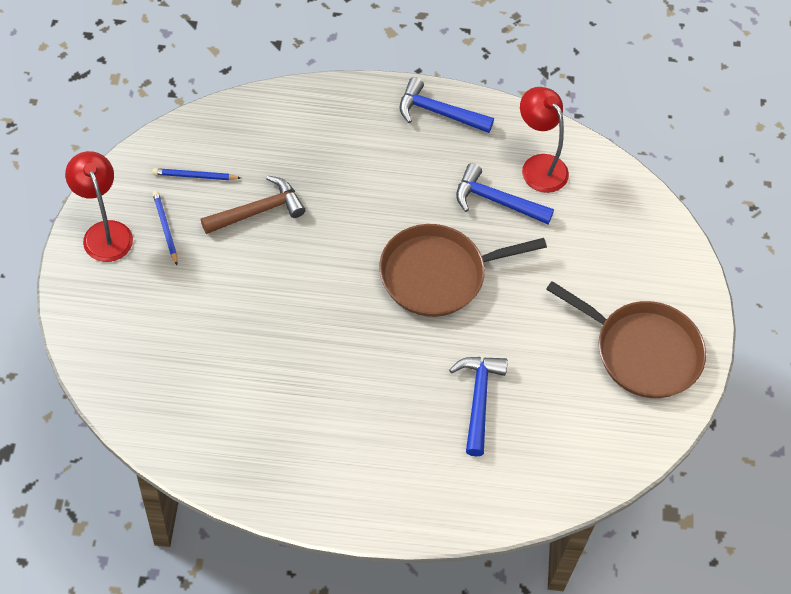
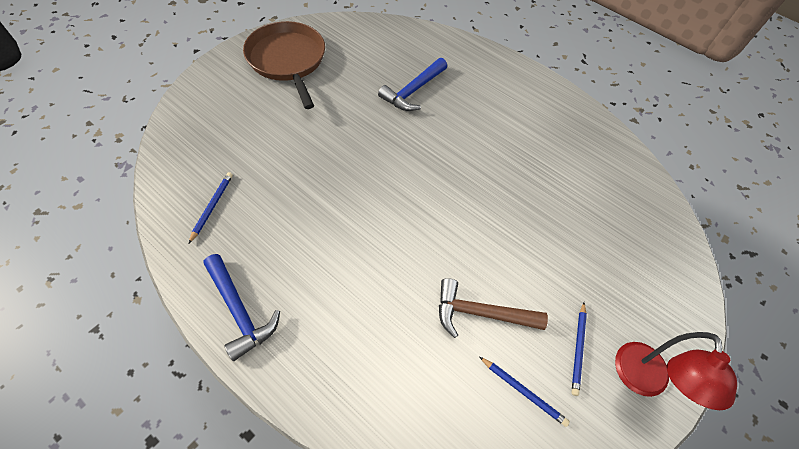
camera: 145 degrees left, 0 degrees up
brown pan [379,224,547,317] -> none
blue hammer [456,163,554,224] -> none
red lamp [520,87,569,193] -> blue pencil [189,172,233,243]

